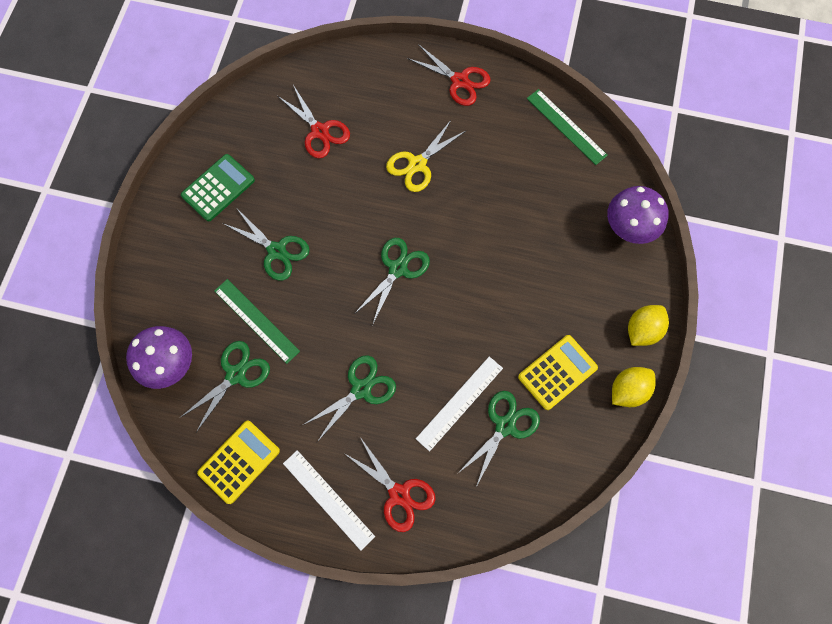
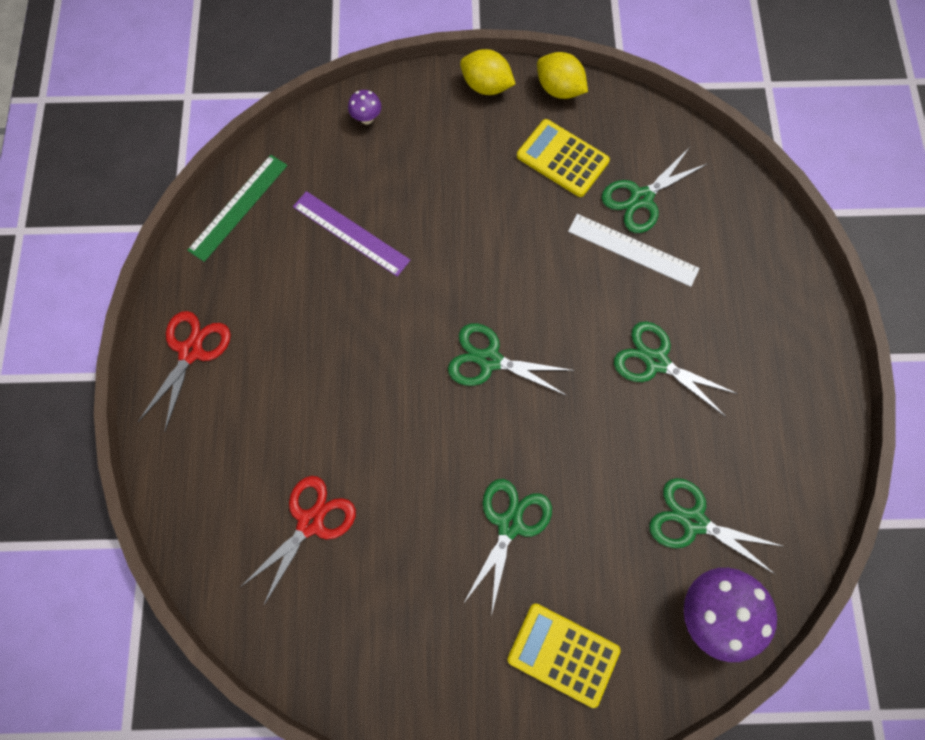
camera: 105 degrees left, 0 degrees up
green calculator [181,154,255,221] -> none
yellow calculator [197,420,280,504] -> yellow calculator moved to [507,604,621,708]
green ruler [214,279,300,364] -> none
white ruler [283,450,375,551] -> none
red scissors [344,437,436,532] -> none
yellow scissors [386,119,466,192] -> none
green scissors [457,391,540,487] -> green scissors turned 60 degrees counterclockwise [601,147,707,233]
purple mushroom [607,186,668,244] -> purple mushroom [348,90,382,124], size x0.47
none -> purple ruler [293,191,410,277]

